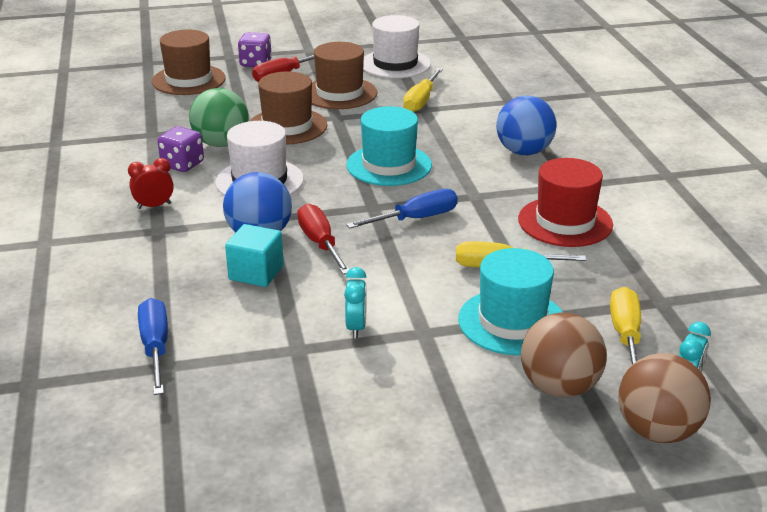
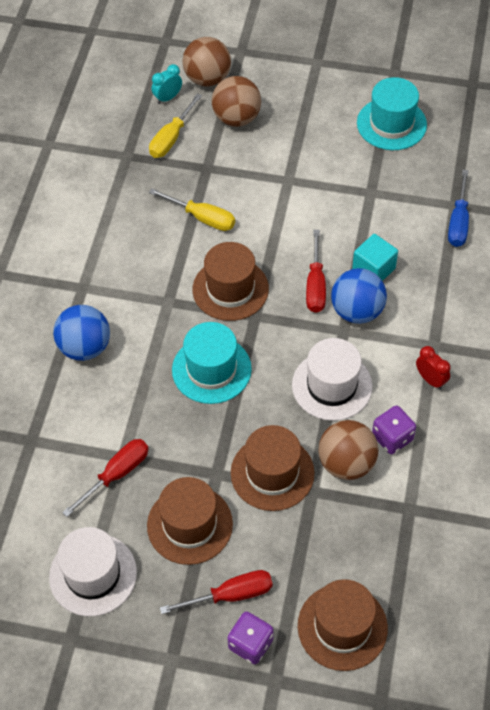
camera: 155 degrees left, 25 degrees up
red clock [128,158,174,209] -> red clock turned 135 degrees counterclockwise [416,346,451,390]
green ball [189,88,249,147] -> brown ball [318,420,379,480]
turquoise clock [344,267,367,338] -> none
blue screwdriver [346,189,458,228] -> brown hat [193,242,269,321]
yellow screwdriver [403,68,443,112] -> red screwdriver [62,439,149,517]
turquoise hat [458,248,563,355] -> turquoise hat moved to [357,77,427,150]
red hat [518,158,613,247] -> none

